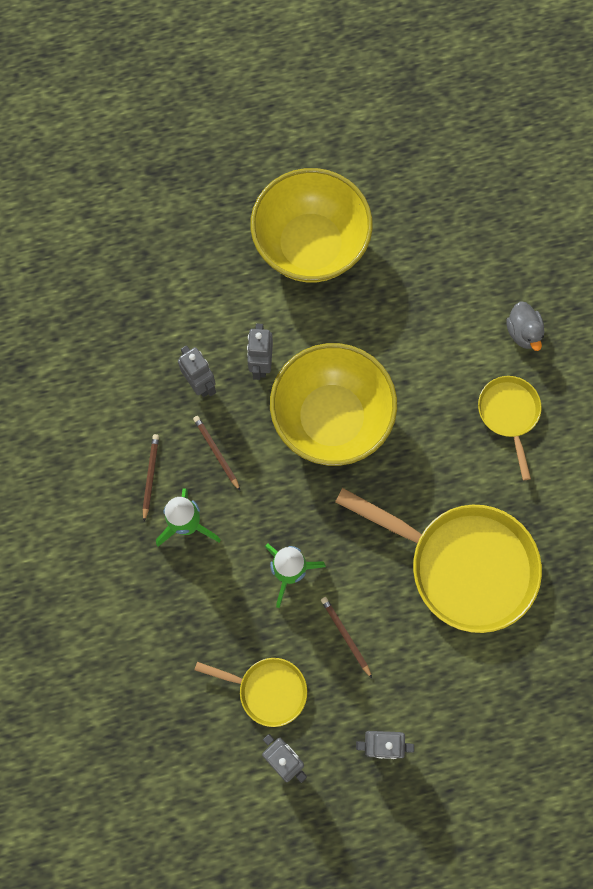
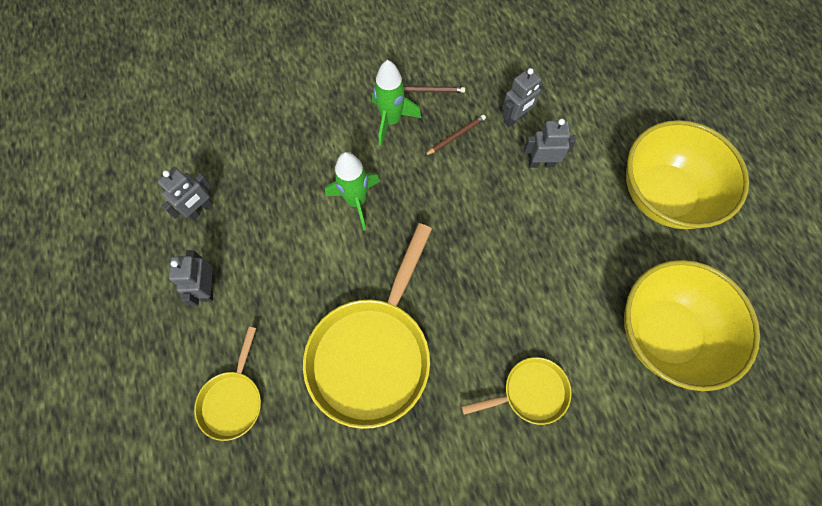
camera: 85 degrees right, 5 degrees down
yellow pan [194,658,307,727] -> yellow pan moved to [194,327,261,441]
yellow bowl [270,343,397,466] -> yellow bowl moved to [624,260,760,391]
brown pencil [321,597,372,678] -> none
grey duck [506,301,545,351] -> none

